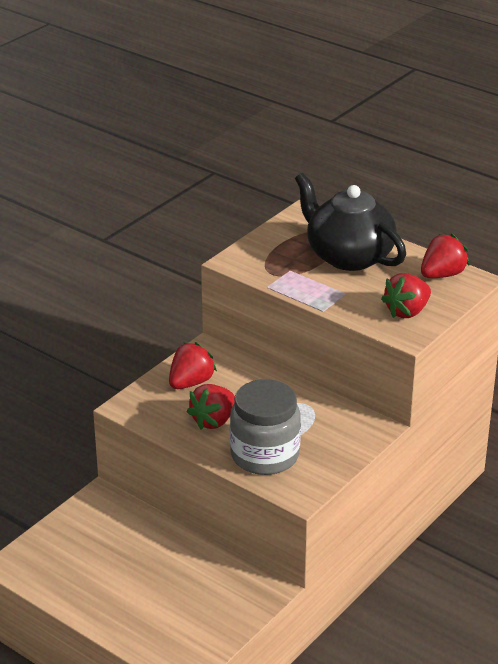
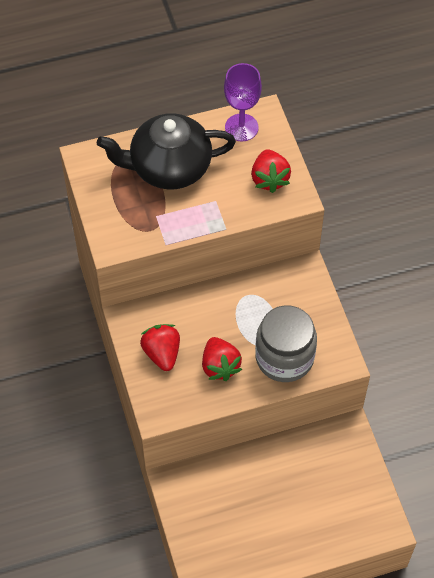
camera: 55 degrees left, 25 degrees up
red strawberry [421,234,469,278] -> purple goblet [224,63,262,141]

